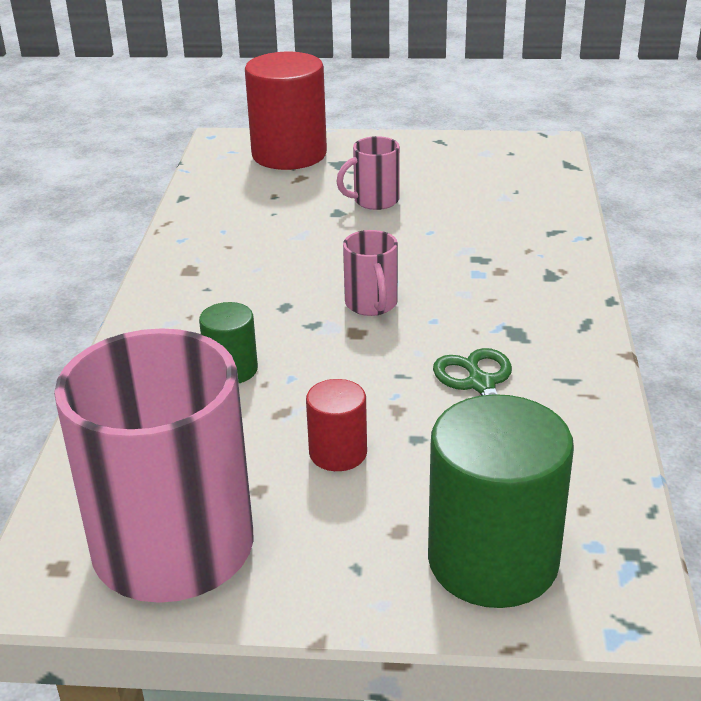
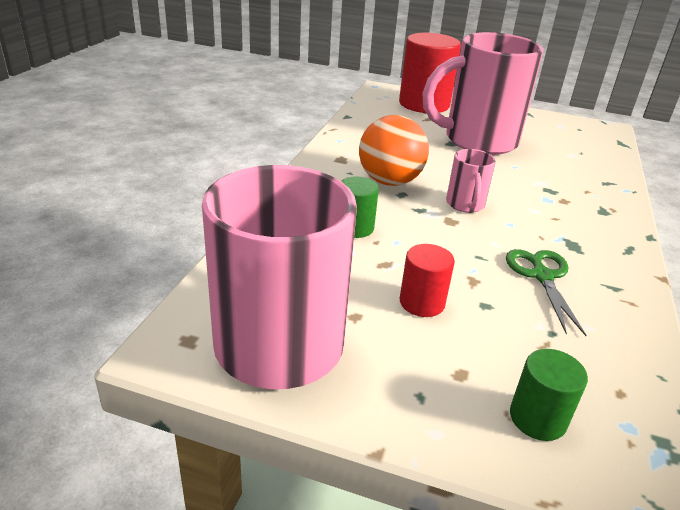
camera: 10 degrees right, 0 degrees up
pink mug [336,136,400,210] -> pink mug [422,32,544,155], size x2.29
green cylinder [428,394,574,608] -> green cylinder [510,349,588,441], size x0.50
none -> orange ball [359,115,429,186]

